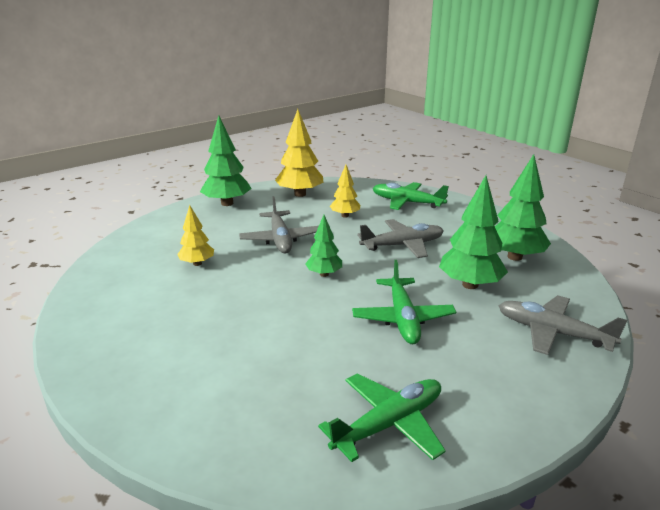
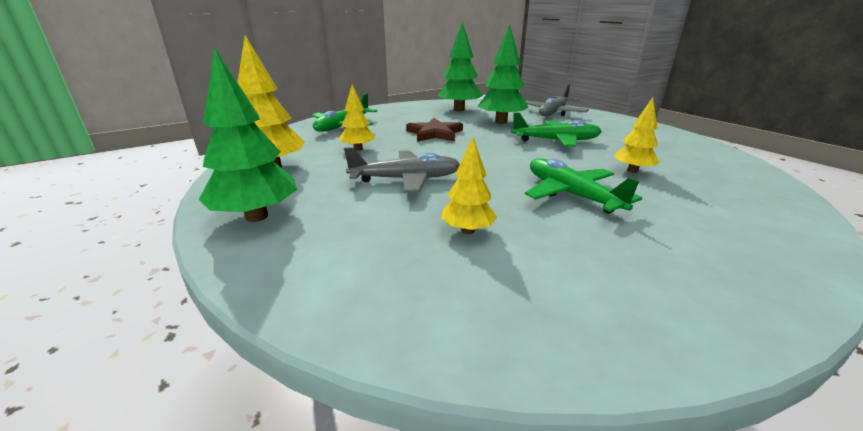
camera: 85 degrees left, 0 degrees up
green tree [305,215,342,277] -> none
green plane [318,373,446,462] -> green plane moved to [525,158,642,214]
grey plane [357,219,444,258] -> brown star [406,118,463,142]
none -> yellow tree [614,98,660,173]

